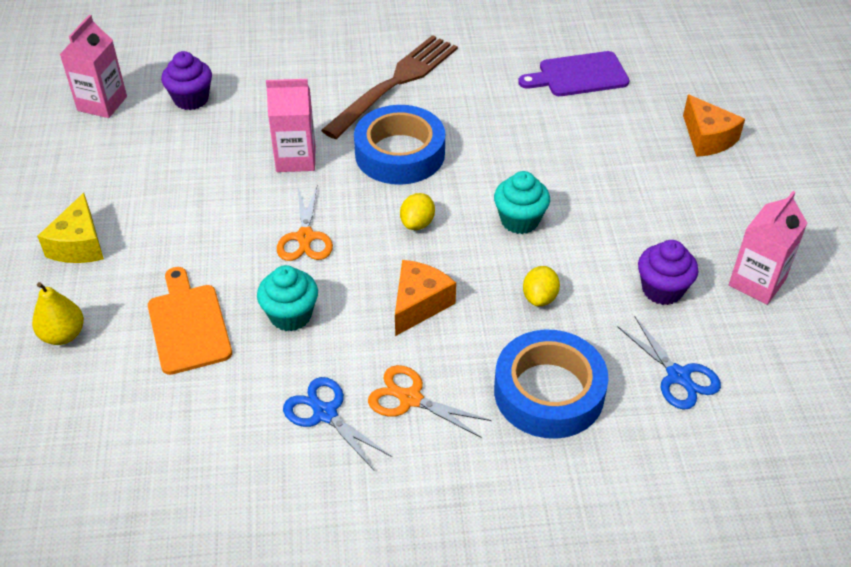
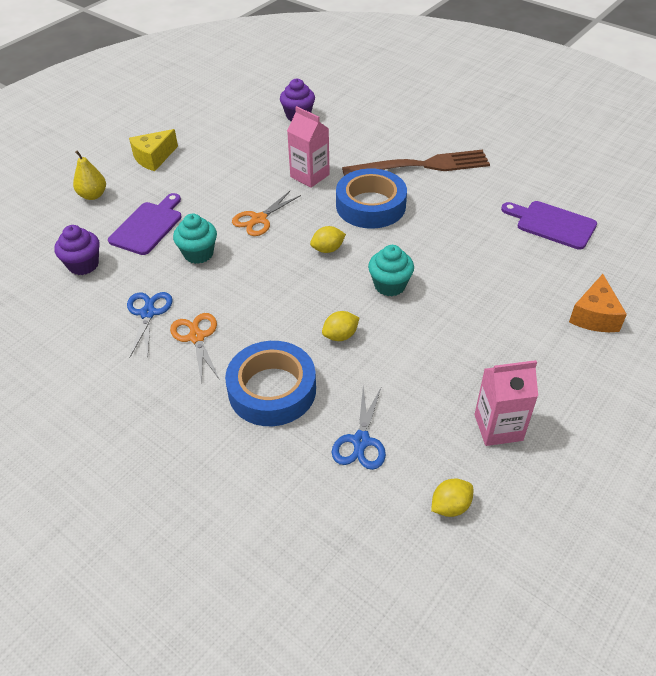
camera: 45 degrees right, 0 degrees up
pink carton [59,15,127,118] -> none
orange cutting board [148,267,232,375] -> purple cutting board [108,193,182,255]
orange cheese [395,260,456,336] -> none
purple cupcake [638,240,698,305] -> purple cupcake moved to [54,225,100,275]
none -> yellow lemon [431,479,473,517]

